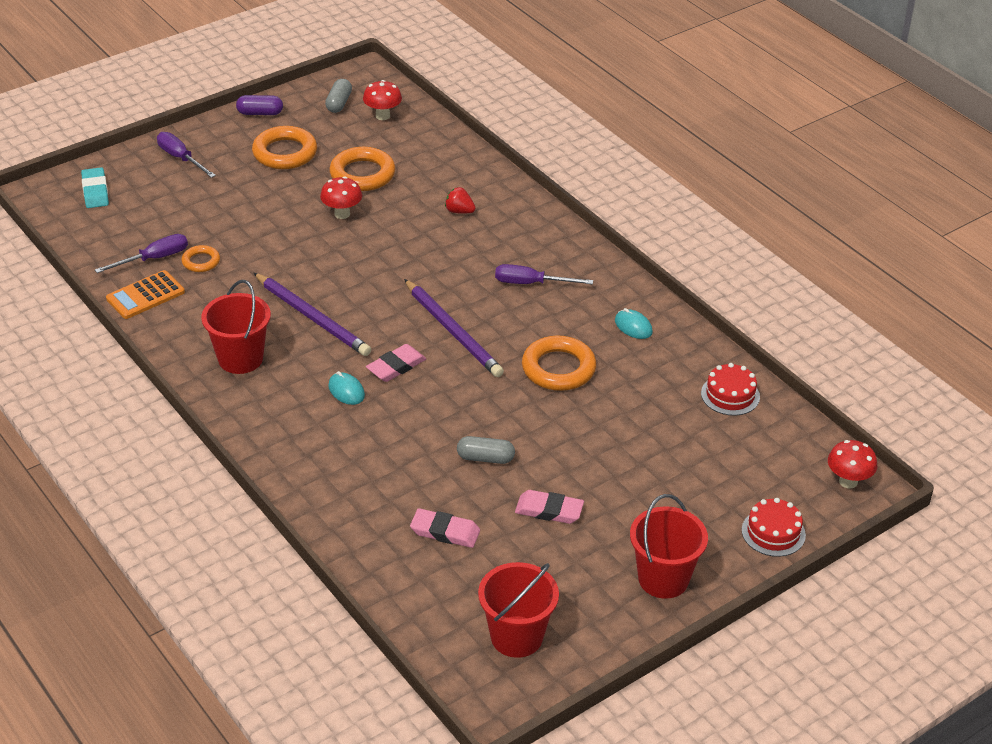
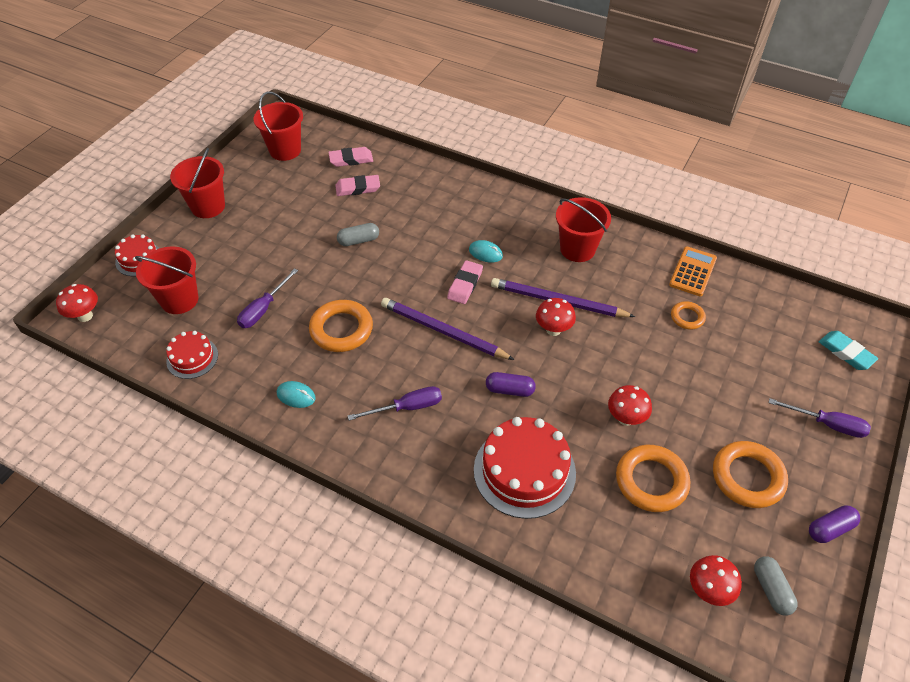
camera: 155 degrees right, 10 degrees up
purple screwdriver [95,234,188,273] -> purple screwdriver moved to [237,268,298,328]
red strawberry [445,187,476,214] -> red cake [474,417,576,519]
pink eraser [515,490,584,524] -> pink eraser moved to [328,147,373,167]
none -> red bucket [135,246,198,314]
none -> purple capsule [486,372,536,397]
none -> red mushroom [536,298,576,336]

